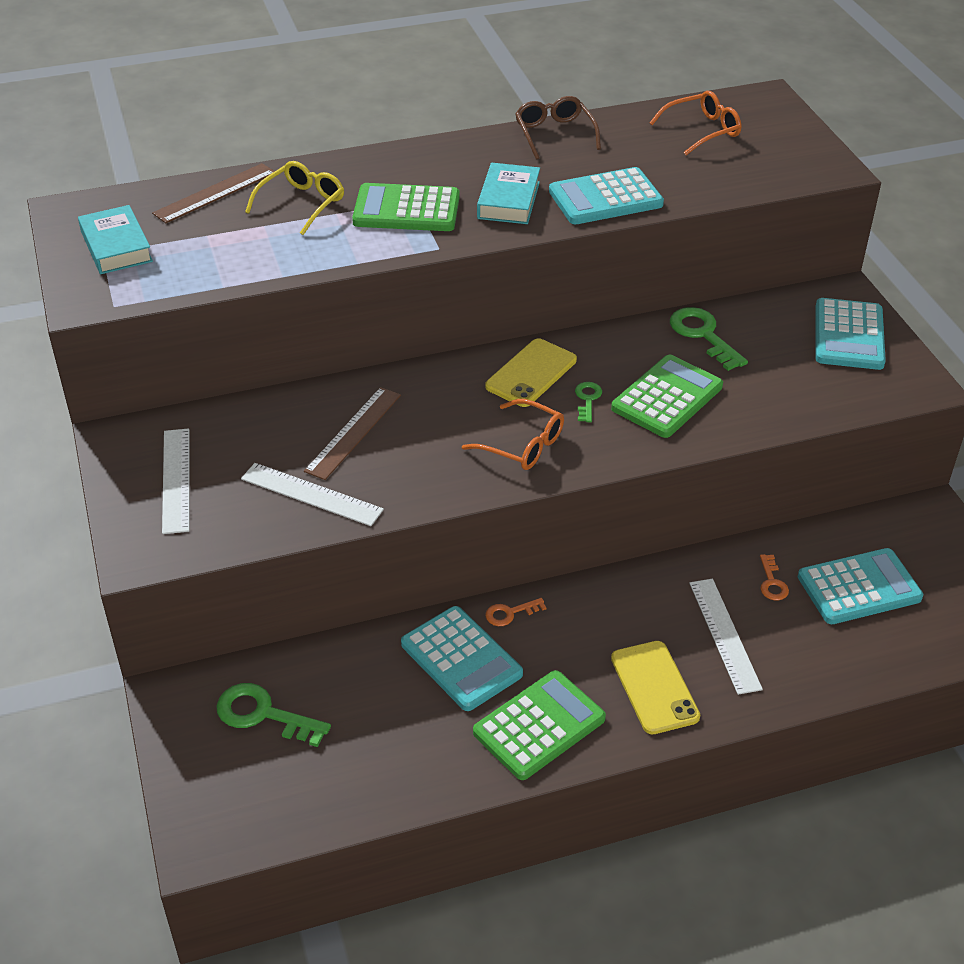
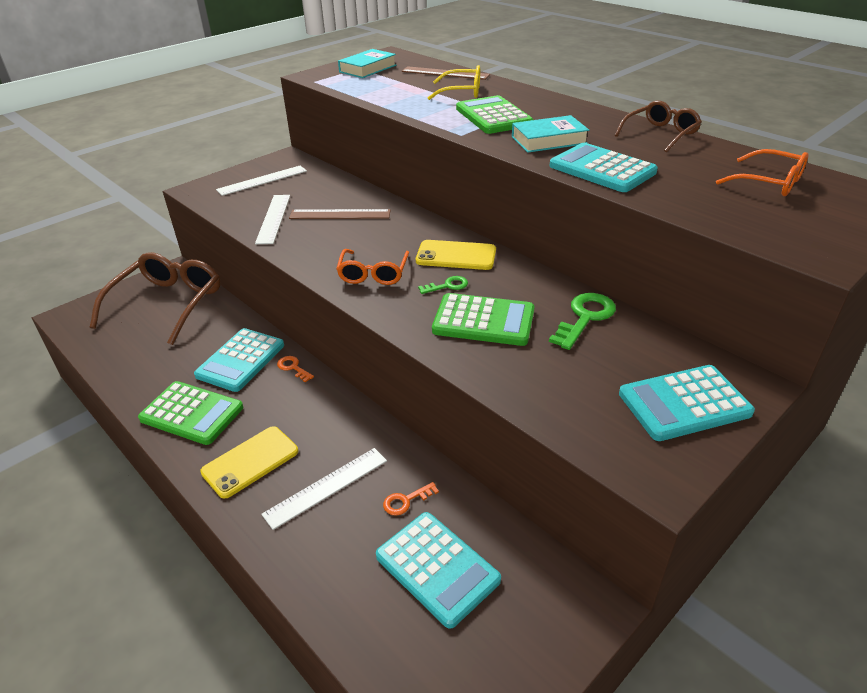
camera: 65 degrees right, 5 degrees down
green key [216,683,331,747] -> brown glasses [90,252,221,345]

